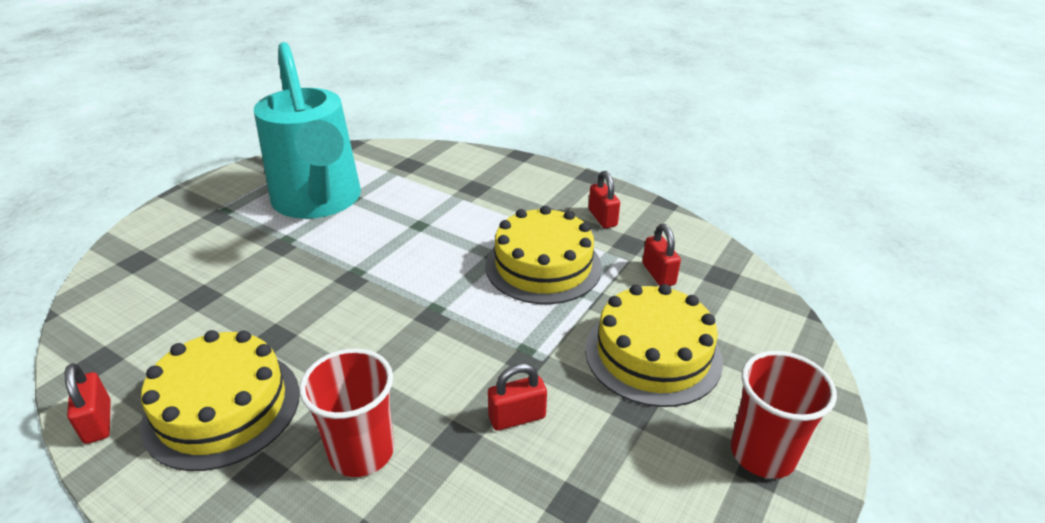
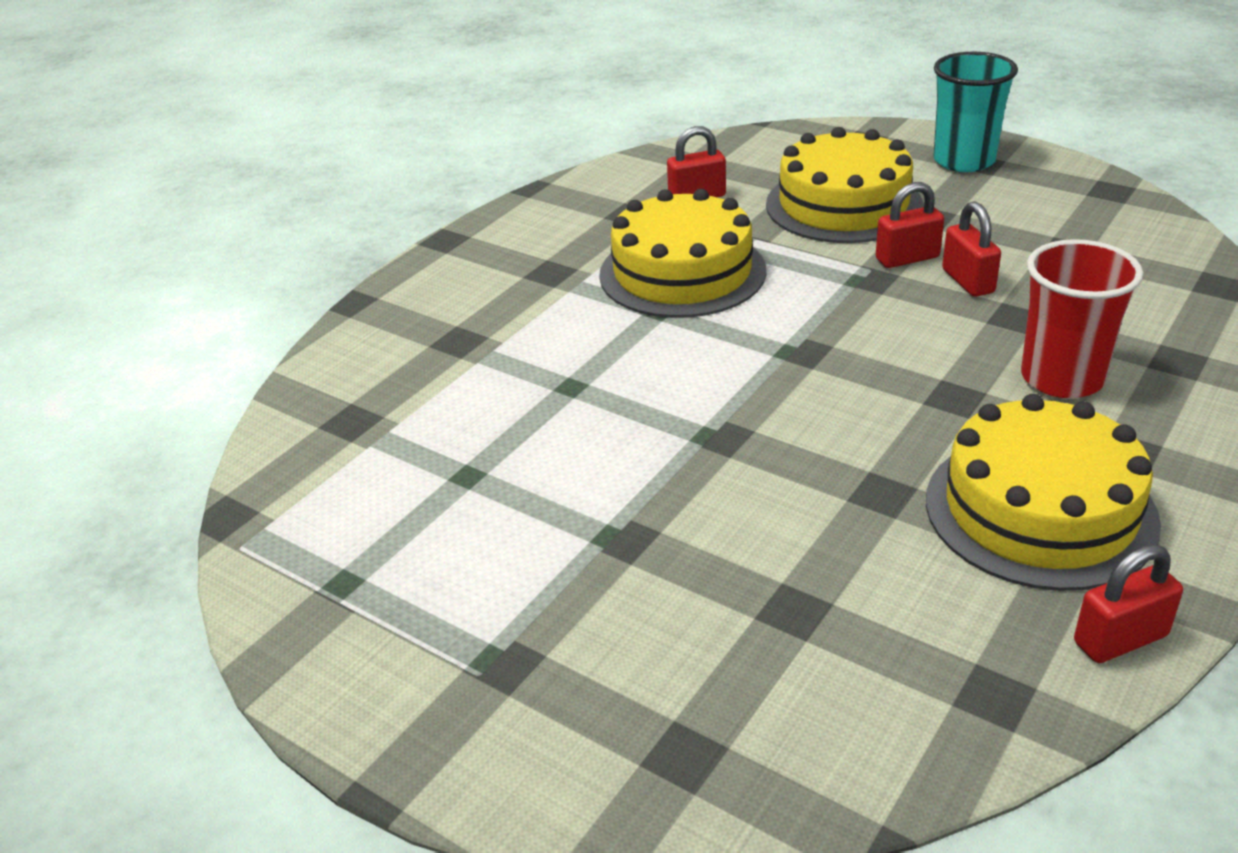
camera: 85 degrees left, 0 degrees up
turquoise watering can [254,42,361,219] -> none
red padlock [588,171,620,228] -> red padlock moved to [876,182,944,268]
red cup [731,351,837,479] -> turquoise cup [933,52,1018,172]

